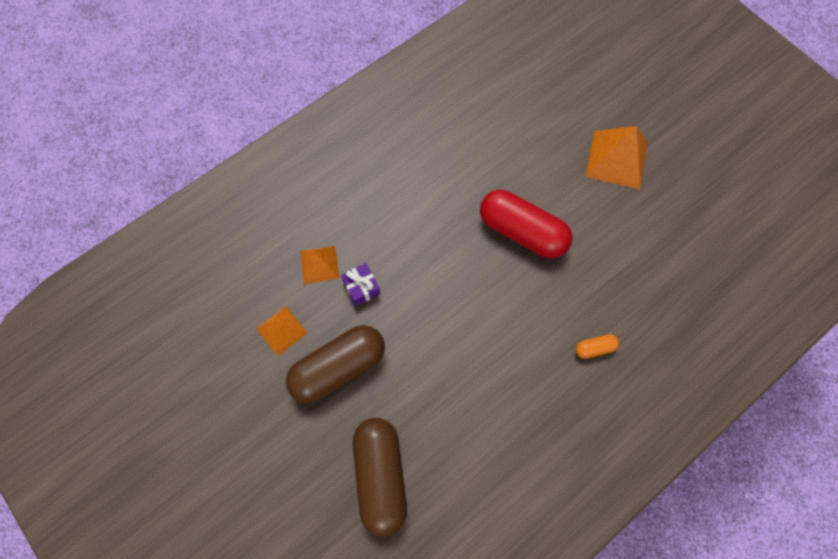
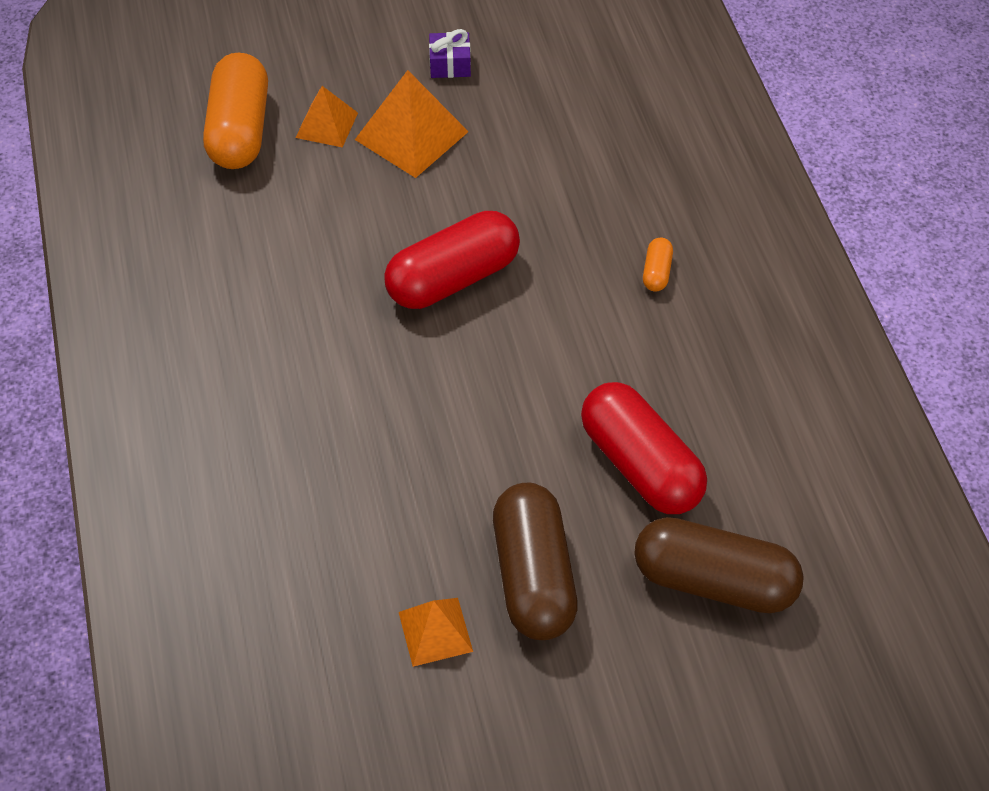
camera: 65 degrees left, 15 degrees down
orange pyramid [300,246,340,284] -> orange pyramid moved to [295,86,358,148]
purple gift [341,263,380,306] -> purple gift moved to [429,29,471,78]
none -> orange capsule [203,53,268,169]
none -> red capsule [581,382,707,514]

